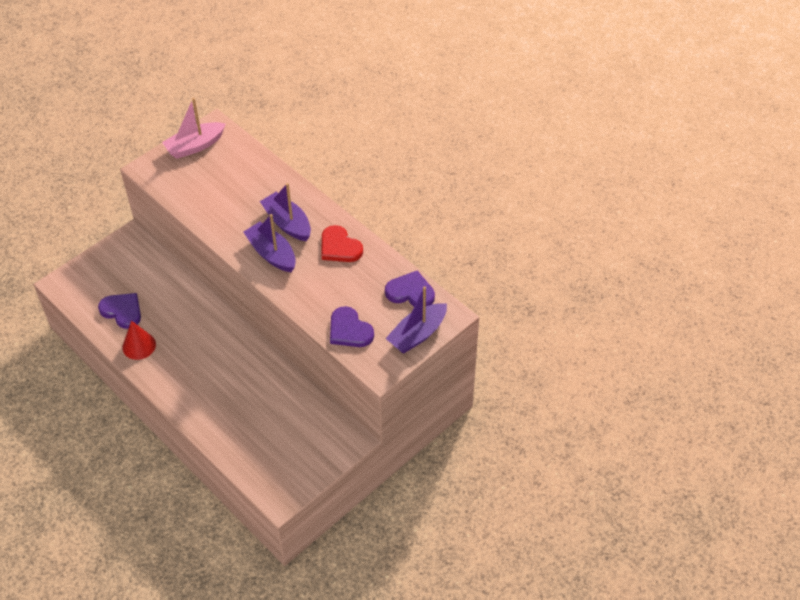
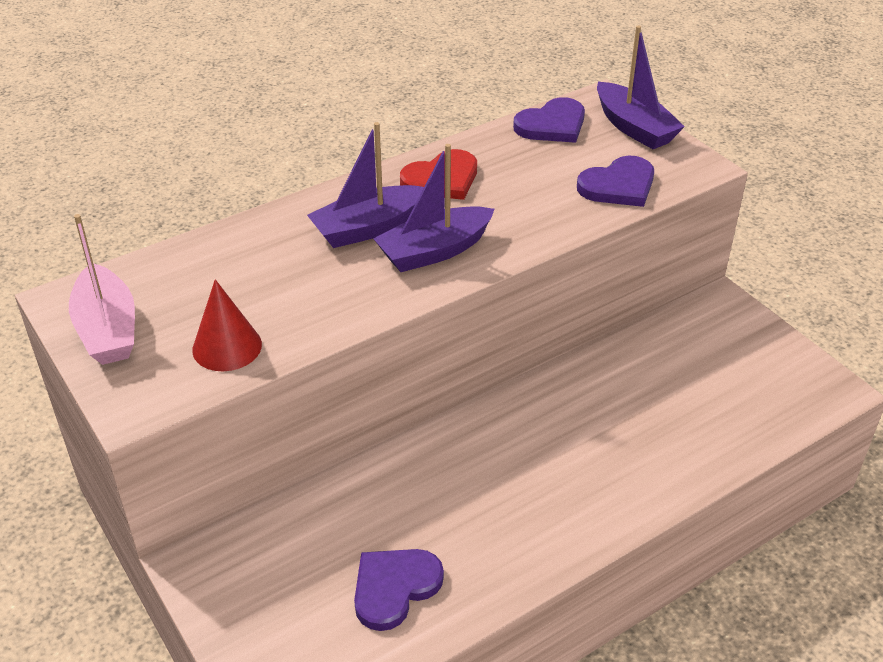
camera: 80 degrees left, 10 degrees down
red cone [122,321,156,360] -> red cone moved to [192,279,262,371]
purple heart [385,270,435,307] -> purple heart turned 150 degrees counterclockwise [513,97,585,143]

